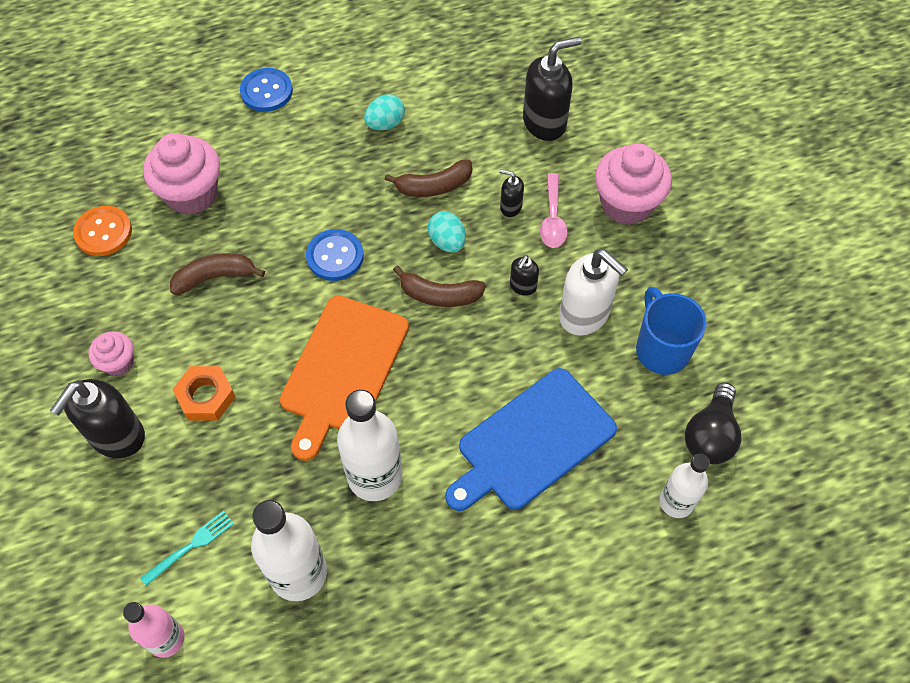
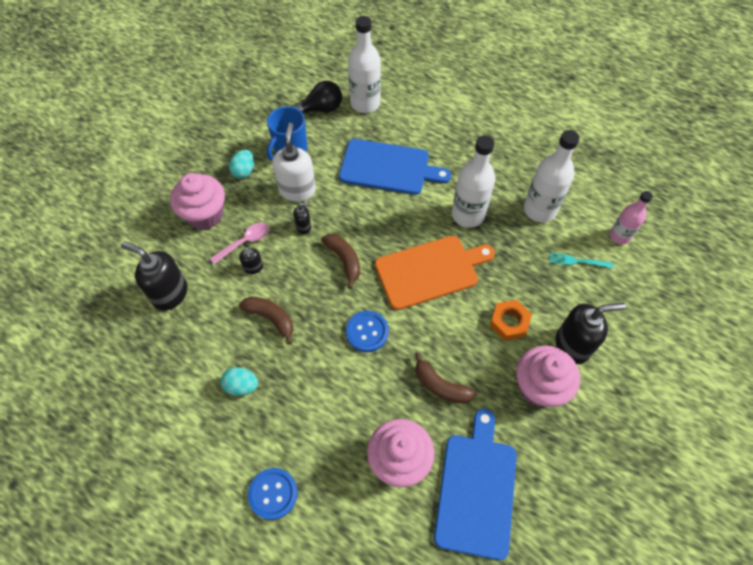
camera: 130 degrees left, 0 degrees up
orange button [73,206,132,256] -> blue cutting board [434,408,517,560]
pink cupcake [89,331,134,376] -> pink cupcake [516,345,580,407], size x1.86
turquoise egg [428,211,466,252] -> turquoise egg moved to [229,150,254,179]
white bottle [660,453,710,518] -> white bottle [348,16,381,113], size x1.60

